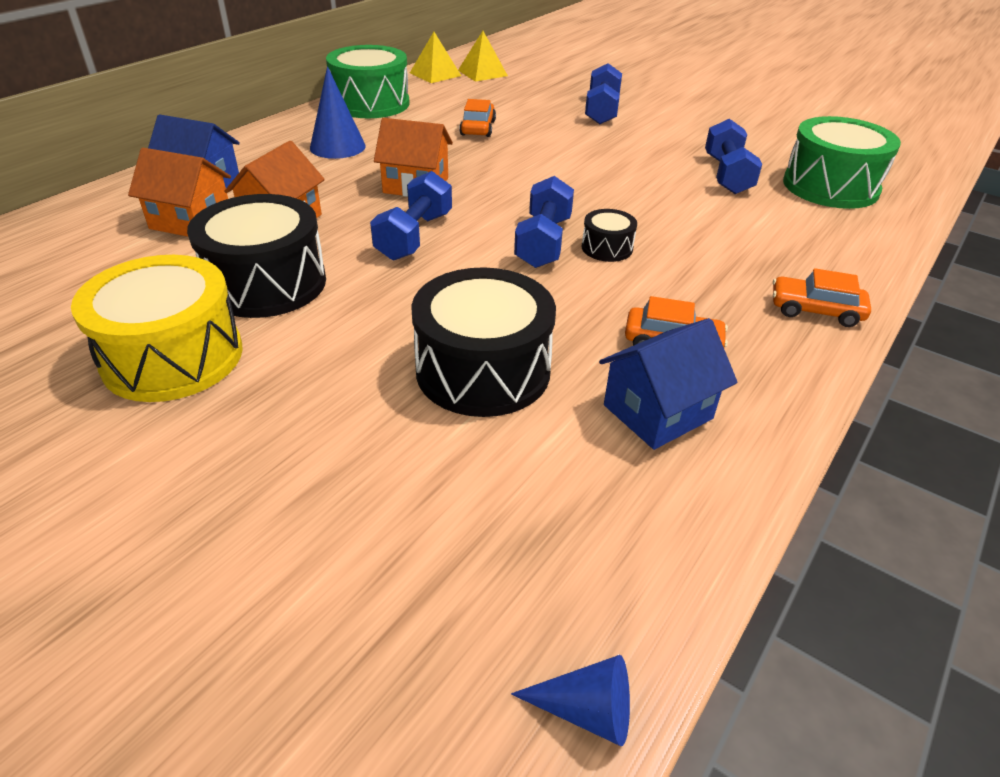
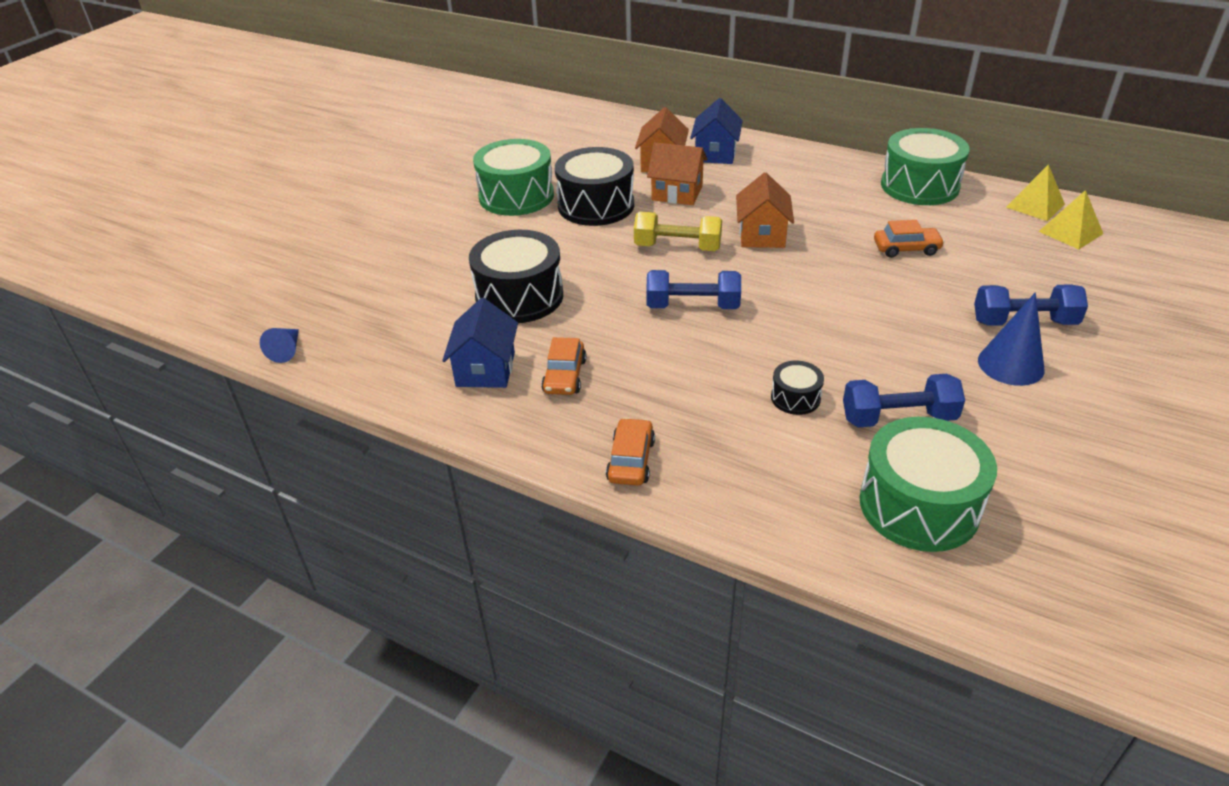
camera: 85 degrees right, 0 degrees up
yellow drum [71,255,243,402] -> green drum [473,139,554,216]
blue cone [310,66,366,159] -> blue cone moved to [978,292,1044,386]
blue dumbbell [370,171,452,260] -> yellow dumbbell [634,212,722,251]
black drum [582,209,637,262] -> black drum moved to [771,361,824,415]
blue house [599,318,737,450] -> blue house turned 45 degrees clockwise [442,298,518,388]

